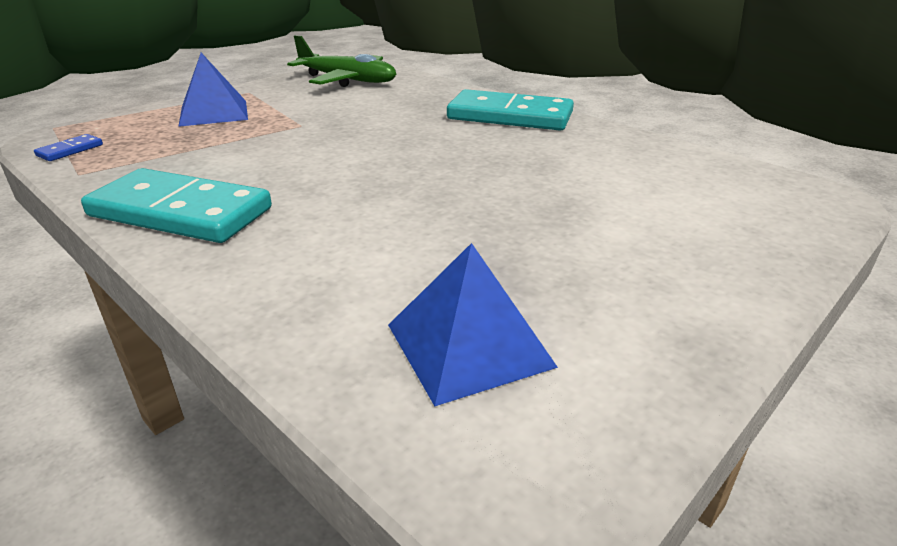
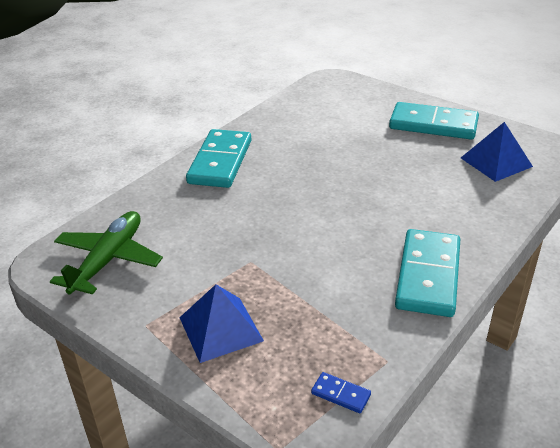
camera: 95 degrees left, 5 degrees up
none -> turquoise domino [389,102,479,140]

